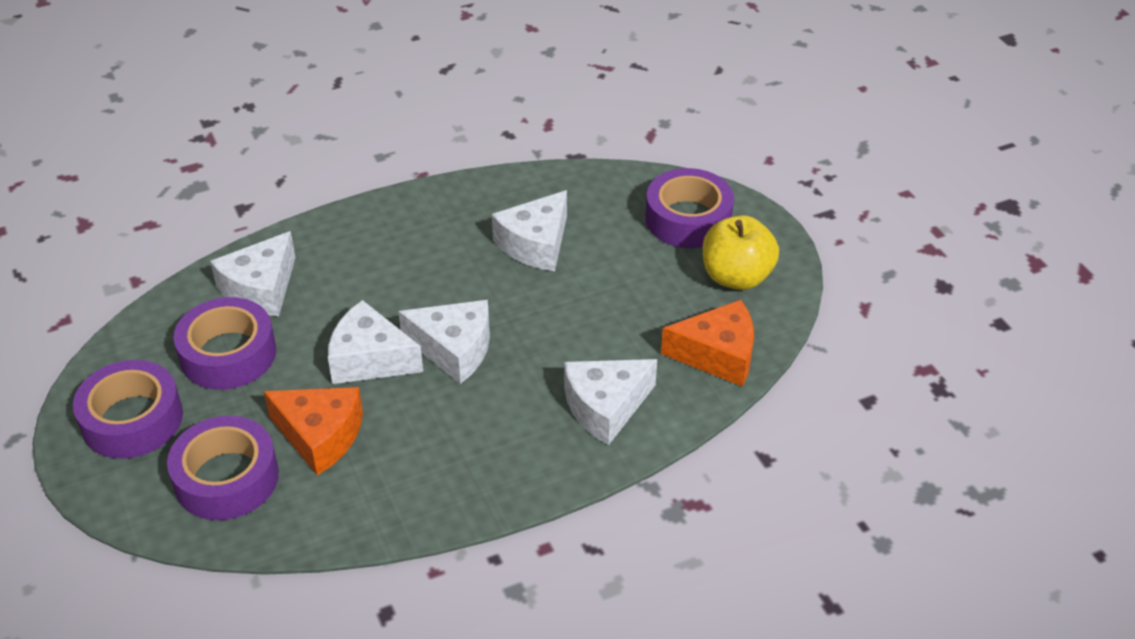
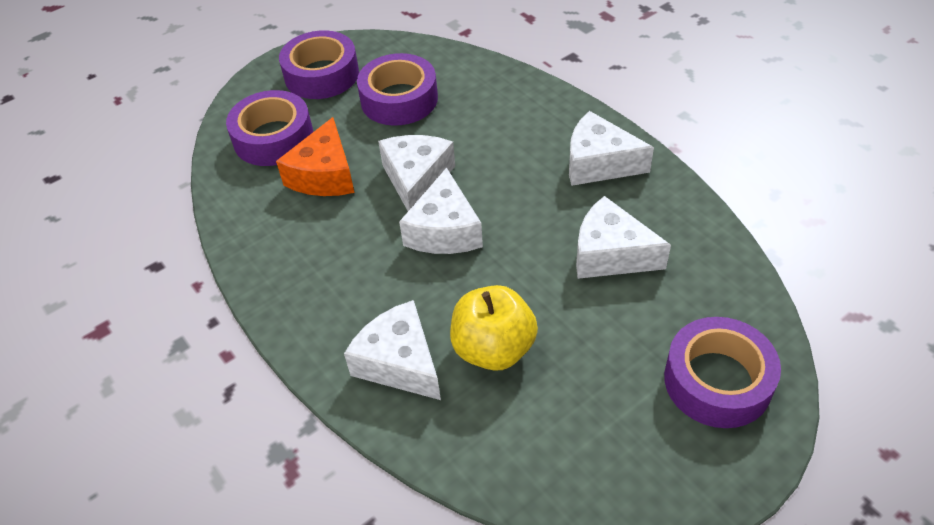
camera: 80 degrees right, 5 degrees up
white cheese [210,231,296,316] -> white cheese moved to [569,111,654,186]
orange cheese [661,300,754,387] -> none
yellow apple [703,215,779,290] -> yellow apple moved to [450,285,538,371]

